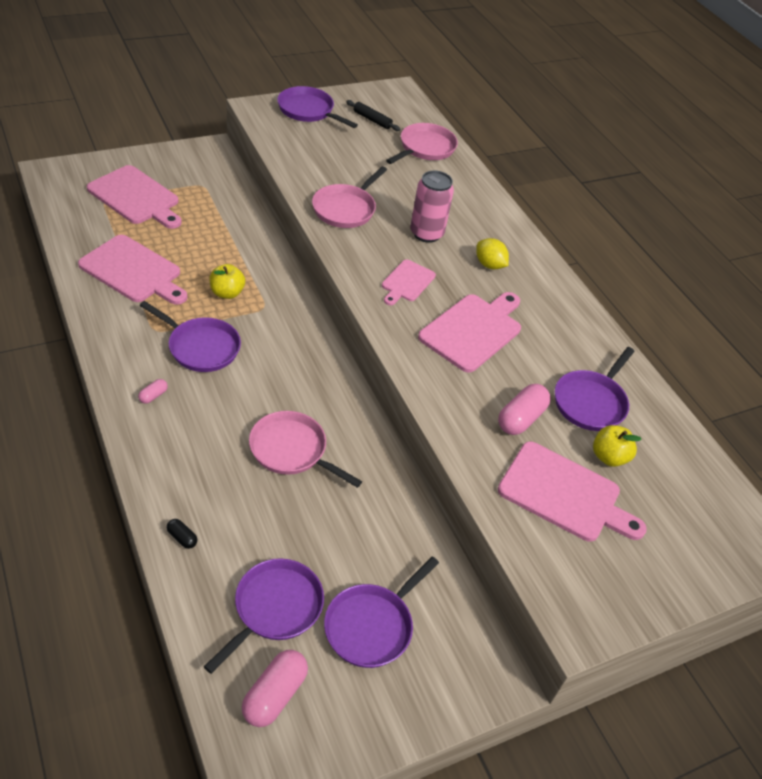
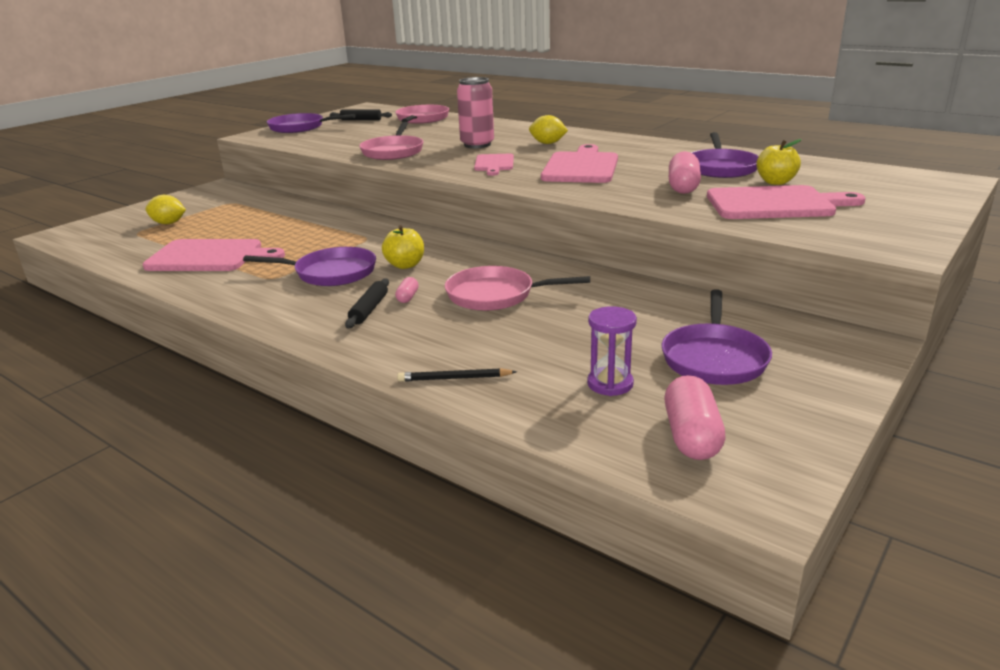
camera: 20 degrees left, 20 degrees down
pink cutting board [87,165,182,229] -> yellow lemon [146,195,186,224]
pink capsule [138,379,168,404] -> pink capsule moved to [395,277,419,303]
black capsule [167,519,197,549] -> black pencil [397,368,517,382]
purple pan [204,558,324,674] -> purple hourglass [587,306,637,396]
yellow apple [209,264,245,299] -> yellow apple moved to [382,225,424,269]
none -> black rolling pin [345,278,389,328]

